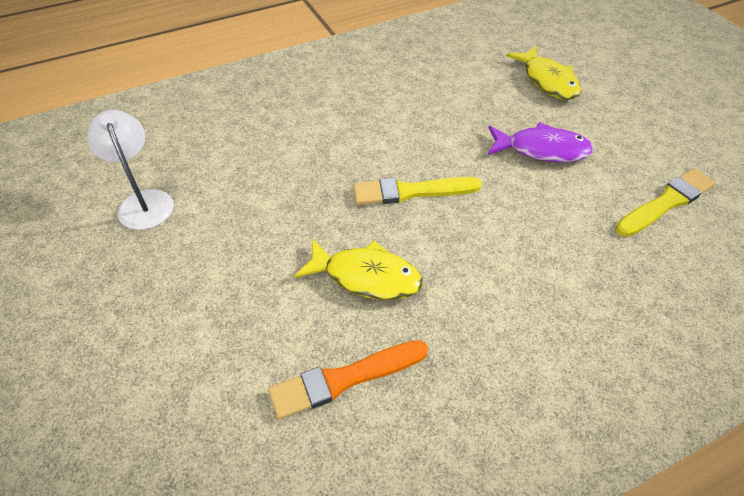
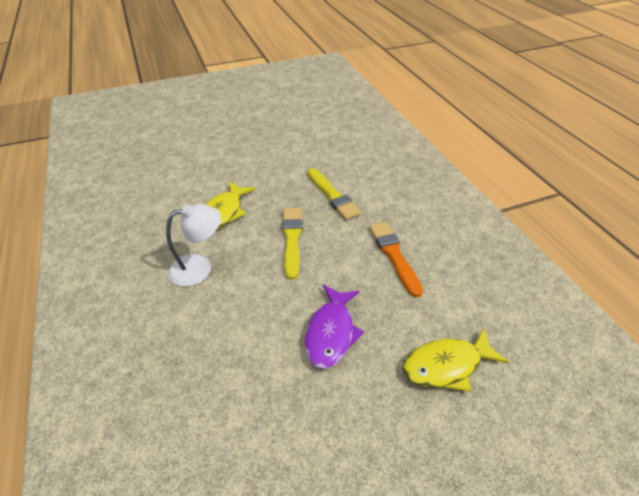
camera: 95 degrees right, 5 degrees down
white lamp [87,110,174,230] -> white lamp moved to [166,204,221,286]
orange brush [268,340,428,419] -> orange brush moved to [369,222,423,298]
yellow brush [615,168,716,237] -> yellow brush moved to [308,168,361,220]

